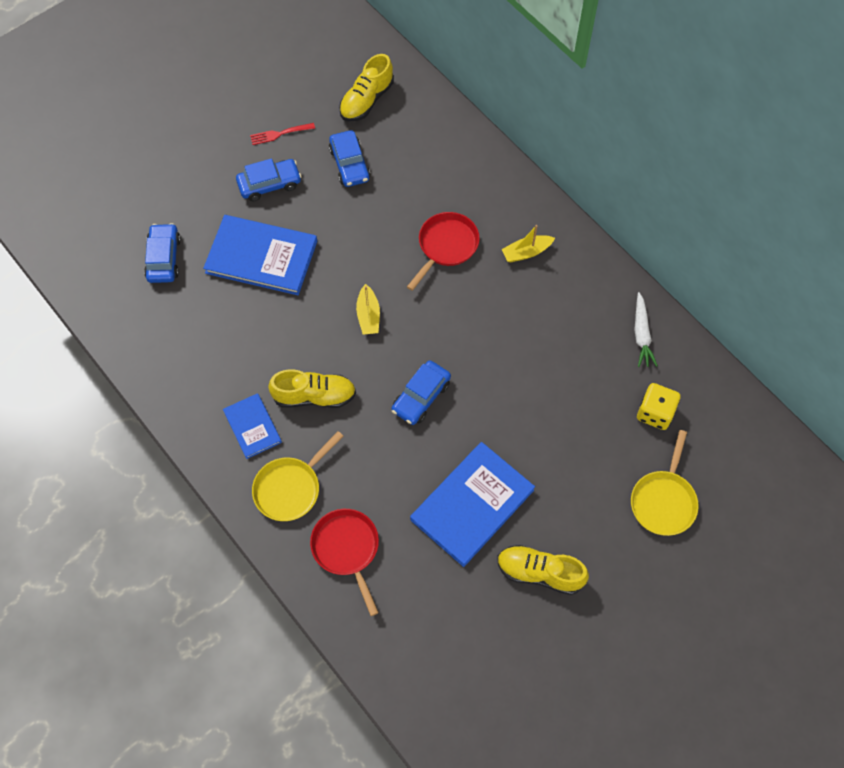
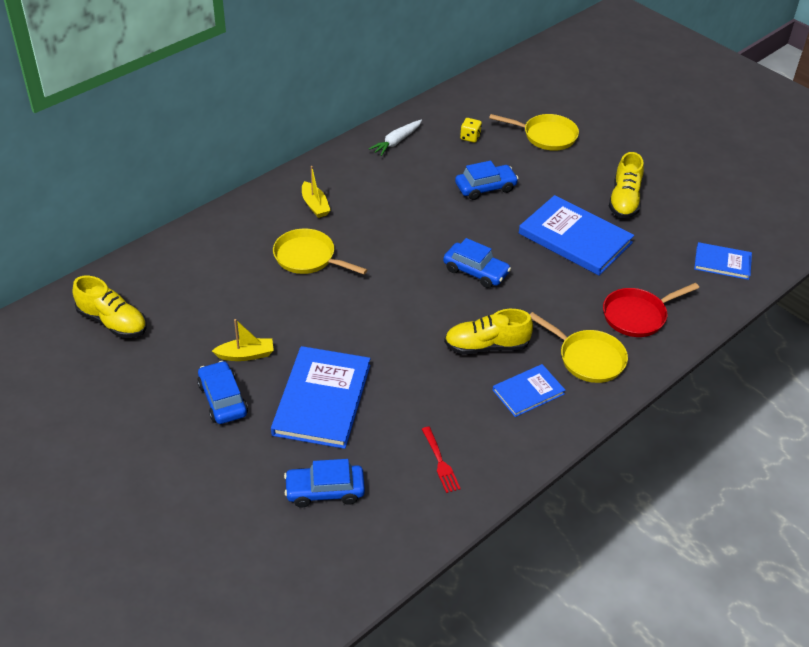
camera: 95 degrees left, 20 degrees down
red fork [250,123,315,145] -> red fork moved to [422,427,461,493]
yellow shoe [268,369,356,408] -> yellow shoe turned 90 degrees counterclockwise [444,309,533,355]
blue car [329,130,370,187] -> blue car moved to [455,161,519,200]
yellow boat [356,284,380,335] -> yellow boat moved to [212,319,274,361]
red pan [407,212,480,291] -> yellow pan [273,228,367,274]
white carrot [634,292,658,367] -> white carrot turned 135 degrees clockwise [369,120,422,156]
yellow dice [637,383,680,430] -> yellow dice [460,118,482,143], size x0.64
none -> blue book [694,242,752,280]

